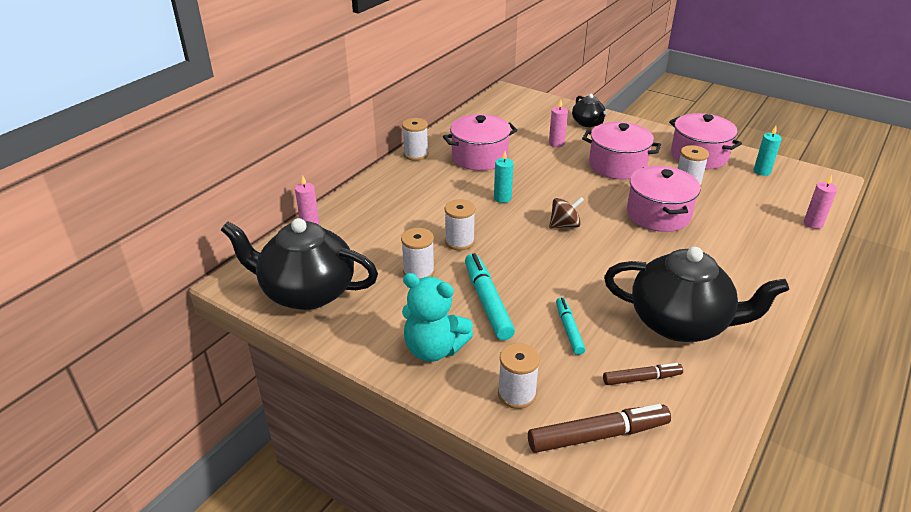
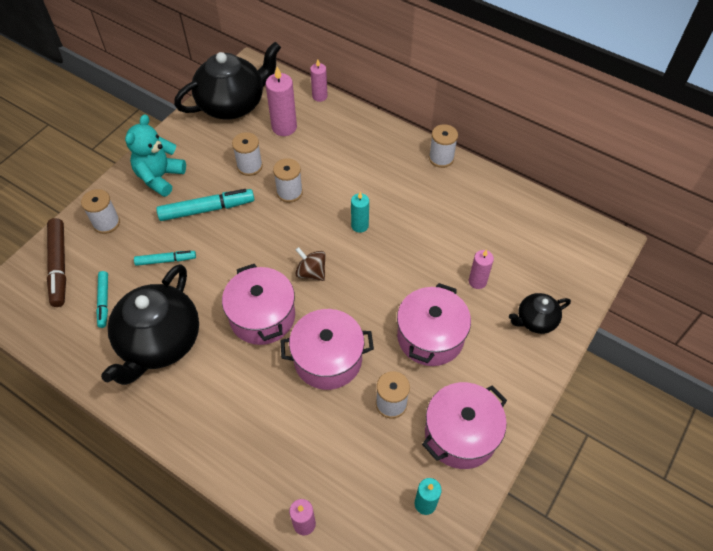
camera: 90 degrees right, 20 degrees up
black teapot [221,218,378,310] -> black teapot turned 45 degrees clockwise [174,42,281,120]
pink pot [443,114,517,171] -> pink pot moved to [222,264,295,345]
brown spinning top [549,197,584,228] -> brown spinning top turned 150 degrees clockwise [295,247,326,281]
brown marker [603,363,683,385] -> turquoise marker [96,271,108,328]
none -> pink candle [266,67,297,136]

